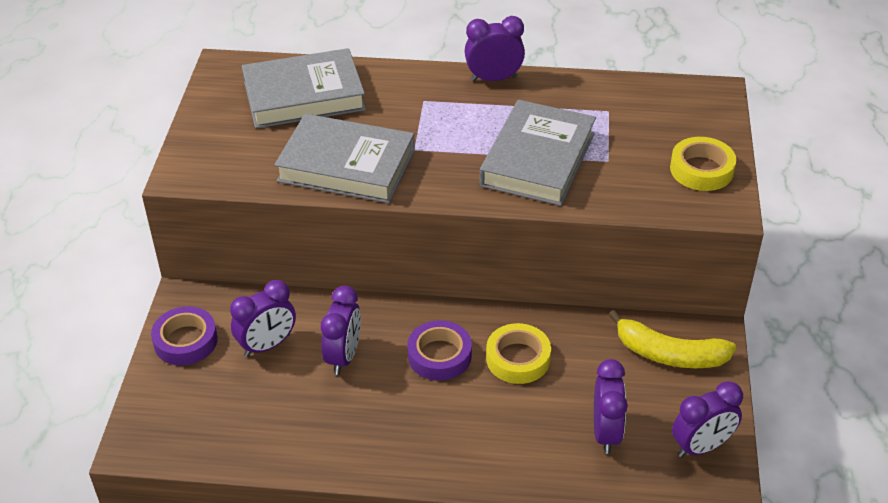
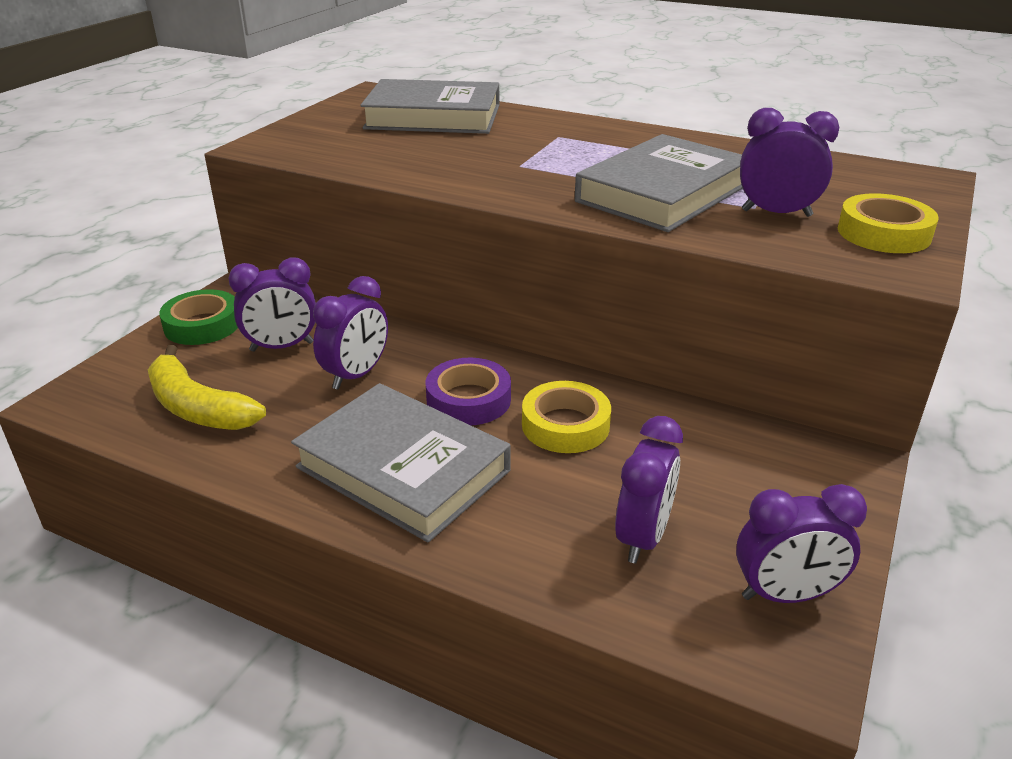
camera: 20 degrees right, 10 degrees down
purple tape [151,306,218,365] -> green tape [159,289,238,345]
grey book [274,114,415,203] -> grey book moved to [291,383,511,543]
purple clock [465,16,525,82] -> purple clock moved to [740,108,839,217]
yellow banana [608,310,737,368] -> yellow banana moved to [148,345,266,430]

